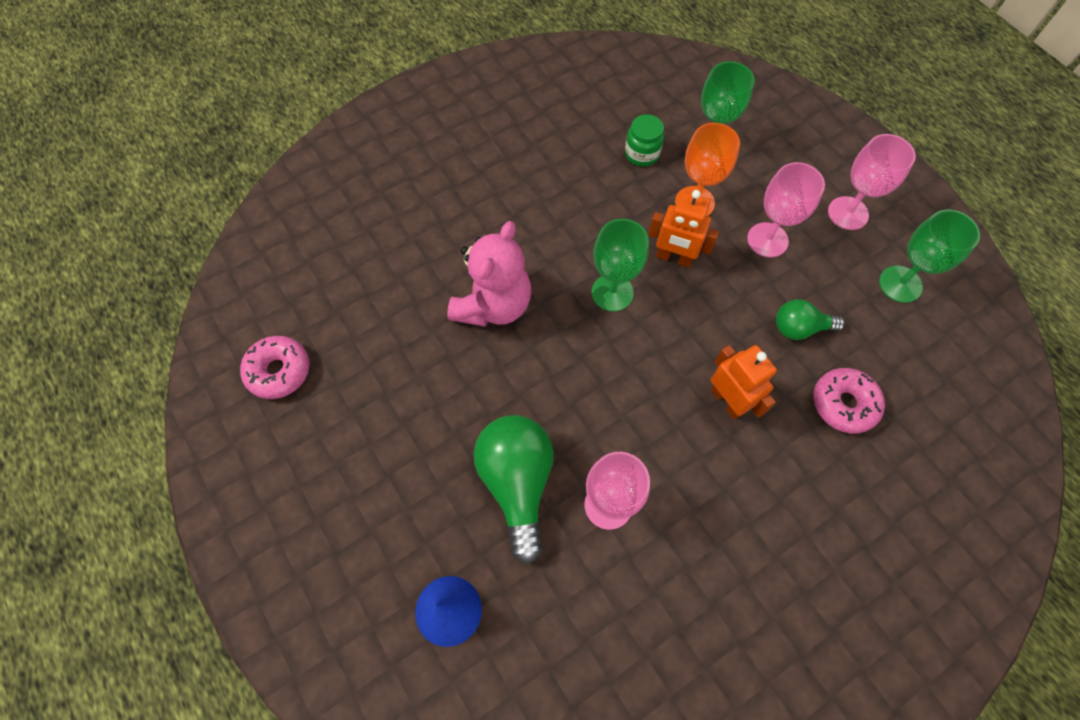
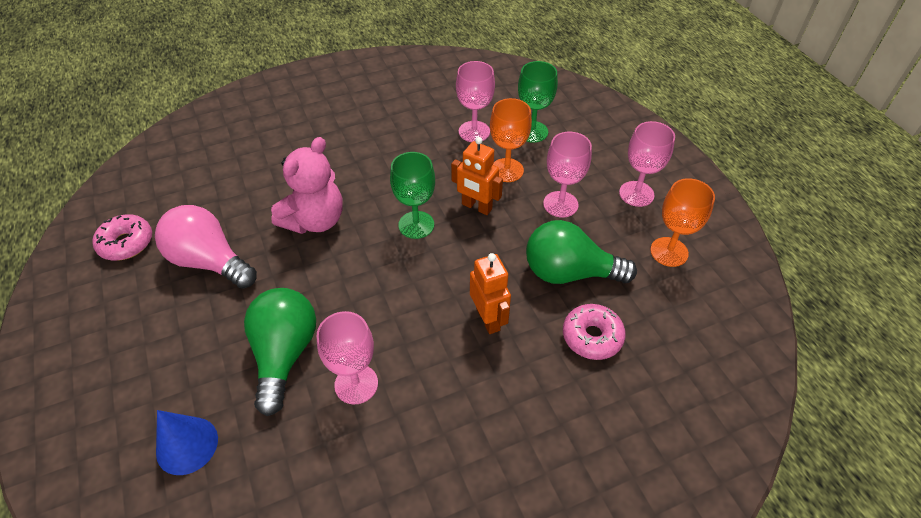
camera: 10 degrees right, 15 degrees down
green jar [625,114,664,166] -> pink goblet [456,61,495,142]
green light bulb [776,299,845,340] -> green light bulb [526,220,637,284], size x1.76
green goblet [879,209,980,303] -> orange goblet [650,178,715,267]
none -> pink light bulb [155,205,257,288]

